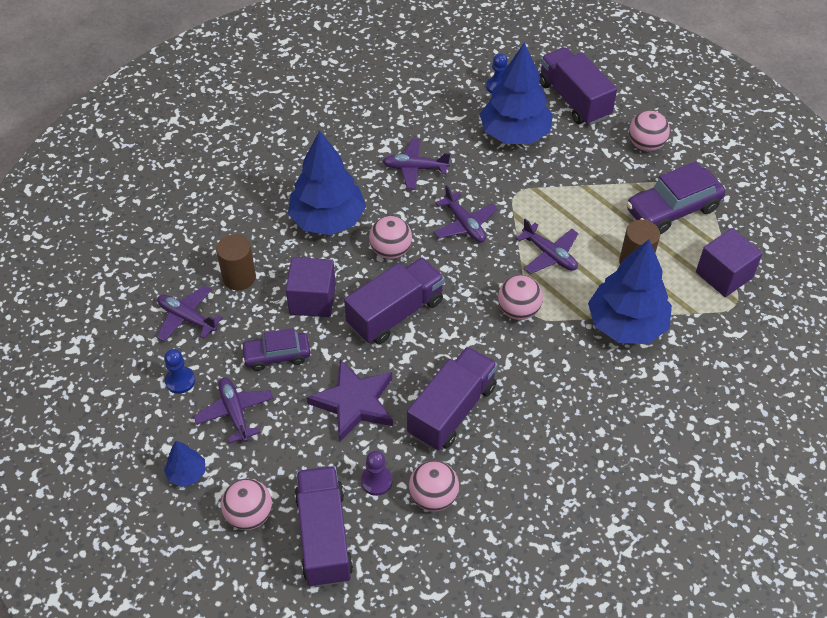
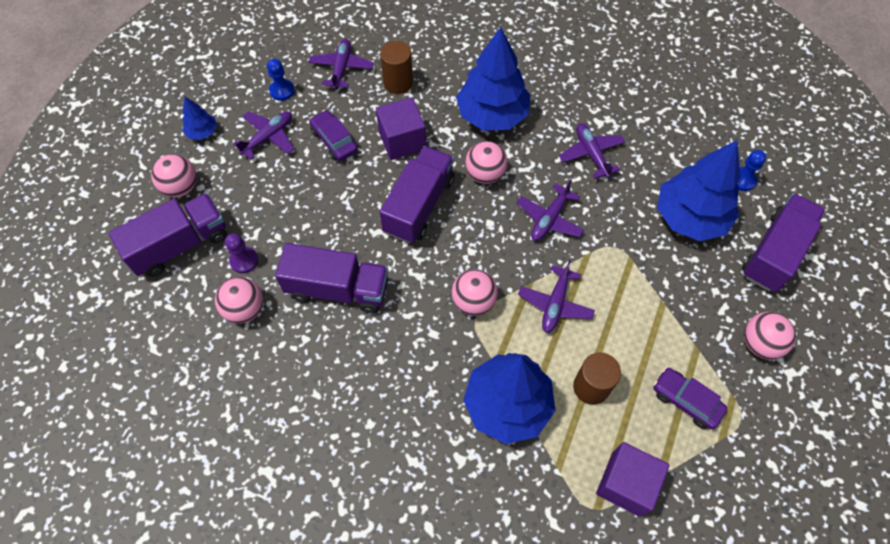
camera: 65 degrees right, 10 degrees up
purple star [307,359,393,443] -> none
purple truck [344,257,445,344] -> purple truck turned 90 degrees counterclockwise [380,146,455,244]
purple car [626,161,725,234] -> purple car [653,368,727,429], size x0.62

